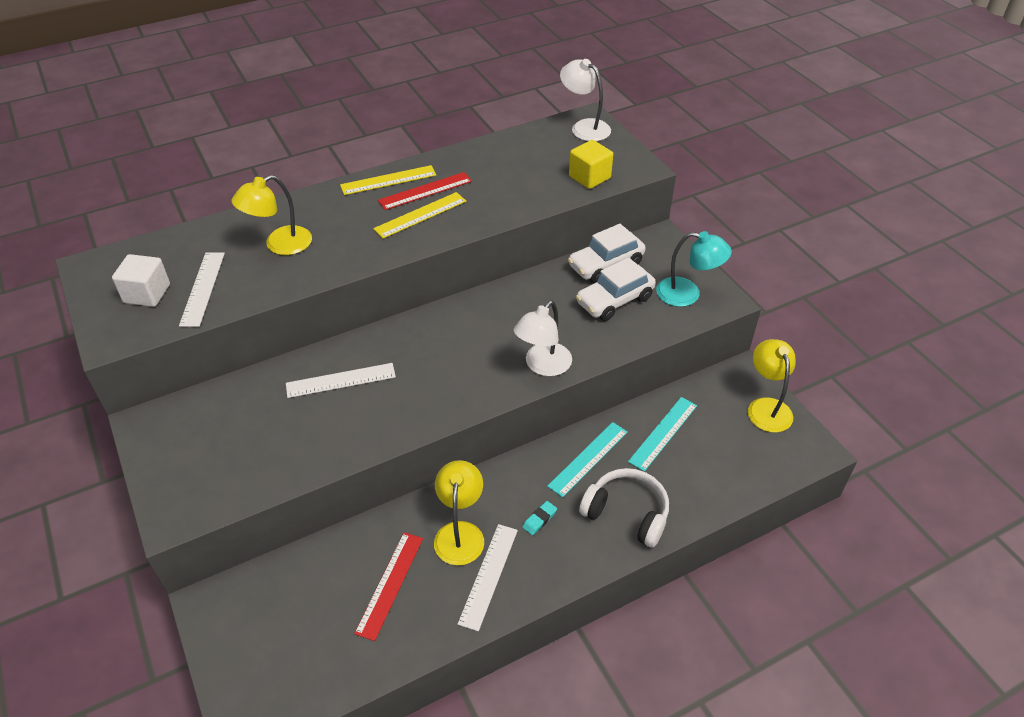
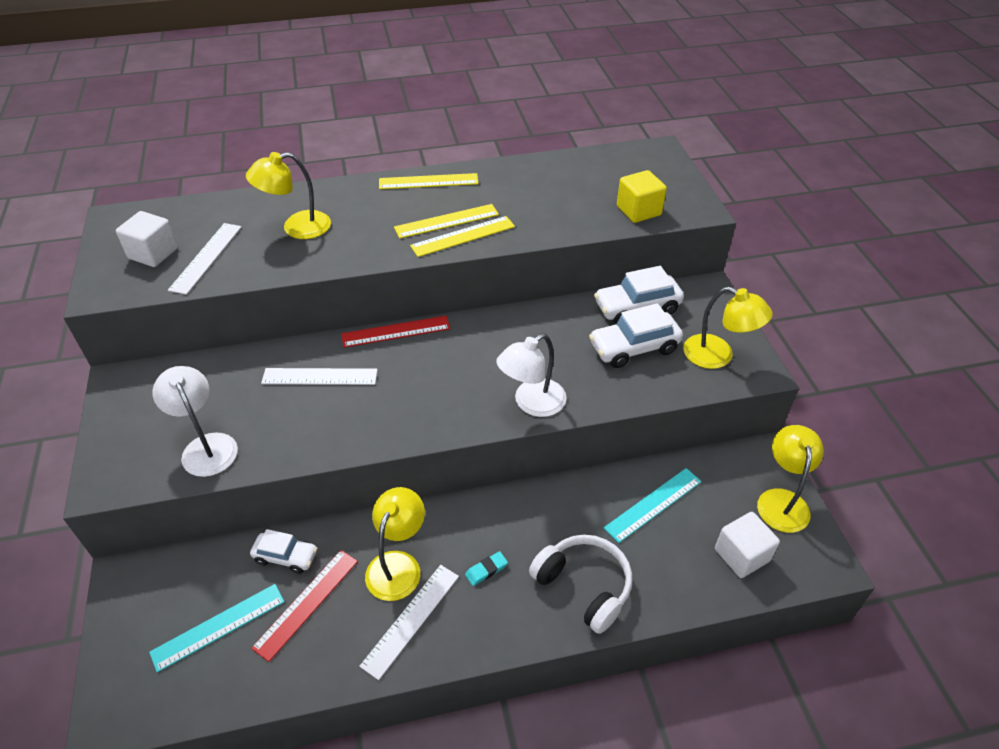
camera: 15 degrees right, 0 degrees up
red ruler [378,172,472,210] -> red ruler moved to [341,316,450,348]
turquoise ruler [547,422,628,497] -> turquoise ruler moved to [149,584,285,672]
white lamp [560,59,611,141] -> white lamp moved to [152,366,238,477]
turquoise lamp [656,231,732,307] -> yellow lamp [683,287,773,369]
none -> white car [250,529,317,574]
none -> yellow ruler [410,216,515,257]
none -> white cube [715,512,780,578]

